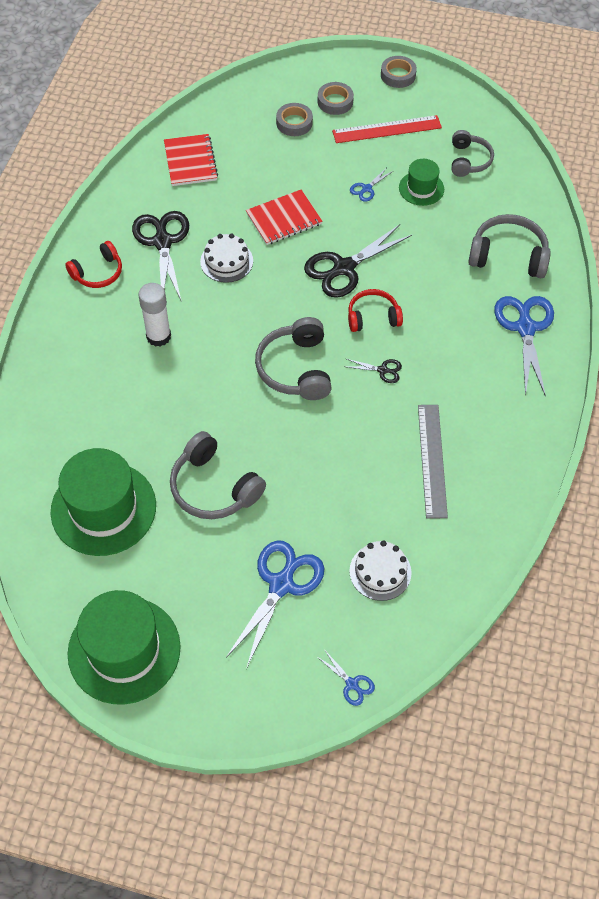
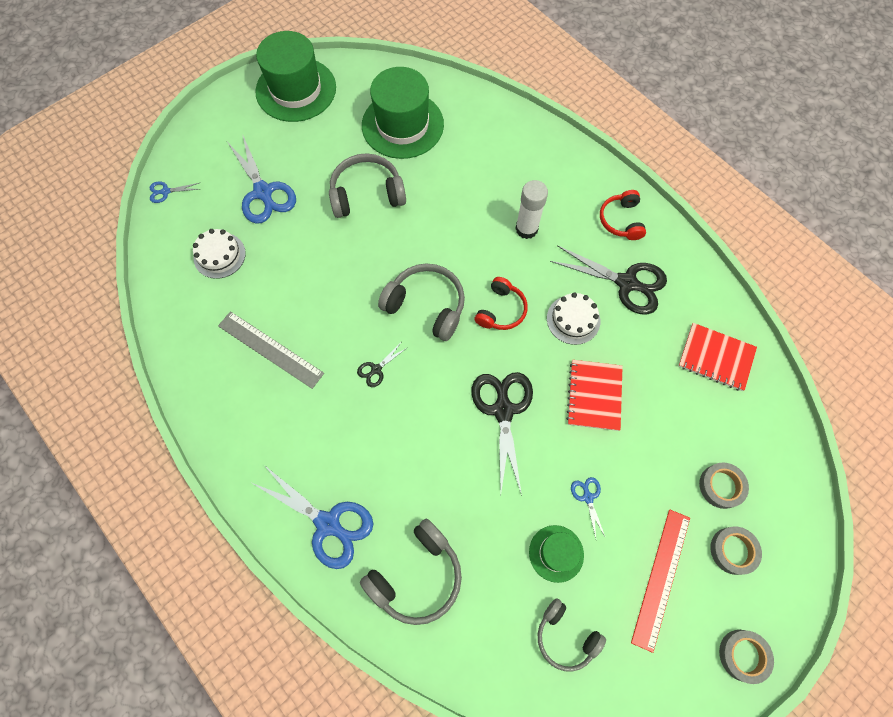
camera: 125 degrees right, 10 degrees up
red headphones [348,289,403,332] -> red headphones moved to [475,277,528,330]

